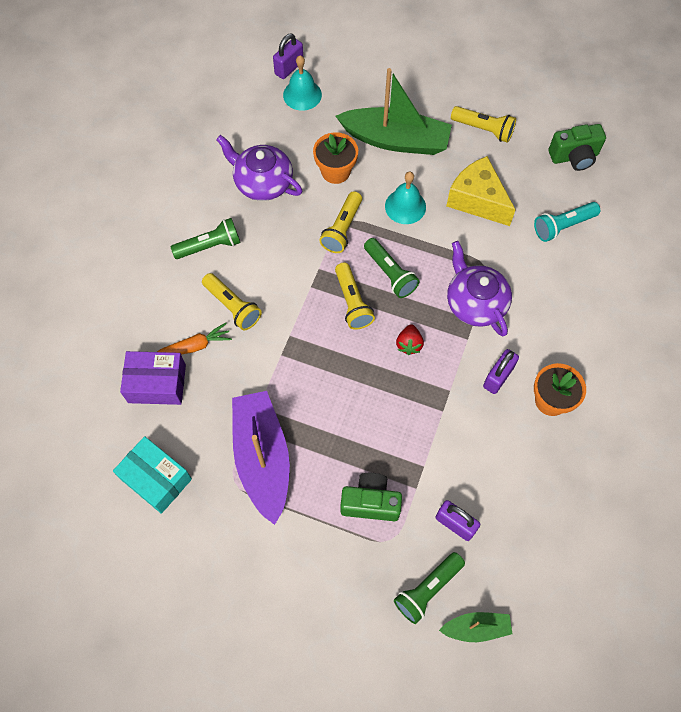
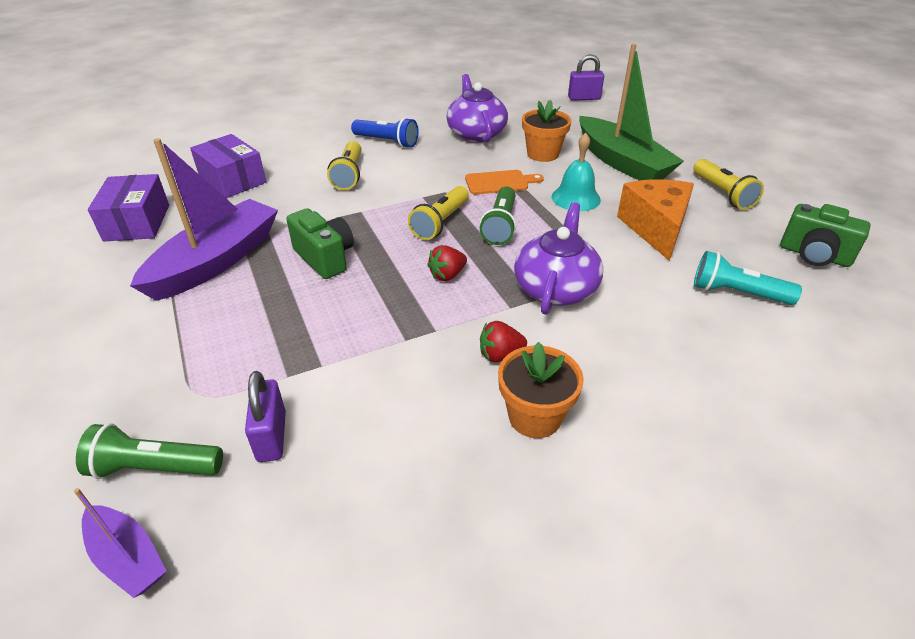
camera: 45 degrees right, 25 degrees down
turquoise box [113,436,192,514] -> purple box [88,174,169,242]
orange carrot [157,323,232,354] -> none
green flashlight [171,218,240,259] -> blue flashlight [351,117,419,148]
turquoise bell [283,55,322,111] -> none
yellow flashlight [319,191,362,253] -> orange cutting board [465,170,544,194]
green camera [341,473,402,521] -> green camera moved to [286,208,354,279]
green boat [439,612,513,642] -> purple boat [74,488,166,598]
yellow cheese [446,156,516,226] -> orange cheese [617,179,694,261]
purple padlock [483,349,519,394] -> red strawberry [480,321,527,362]

